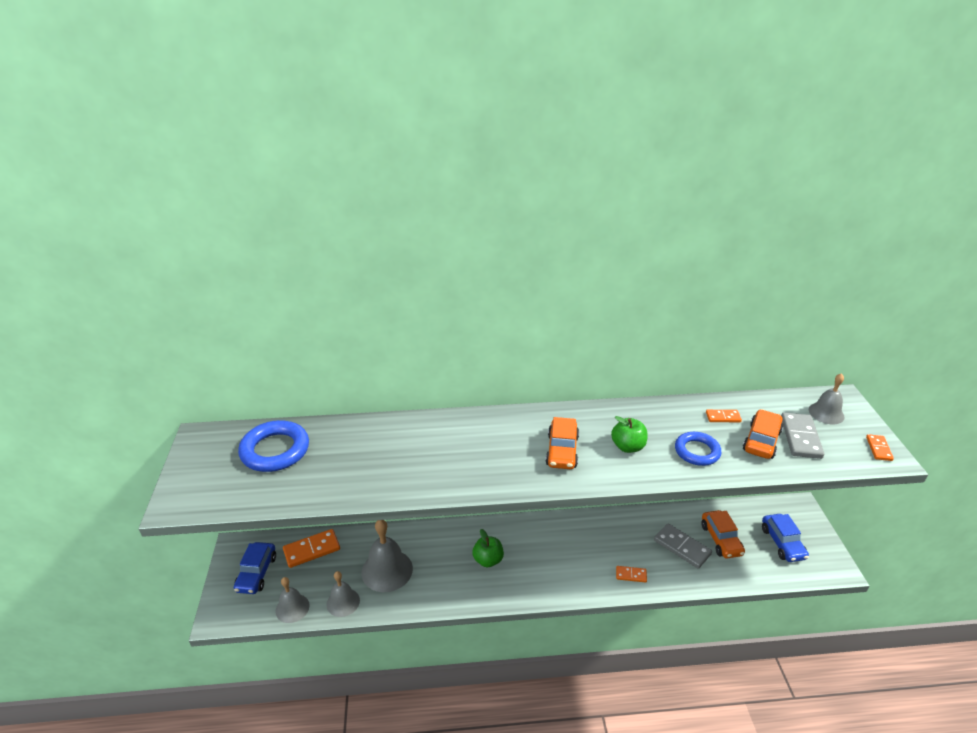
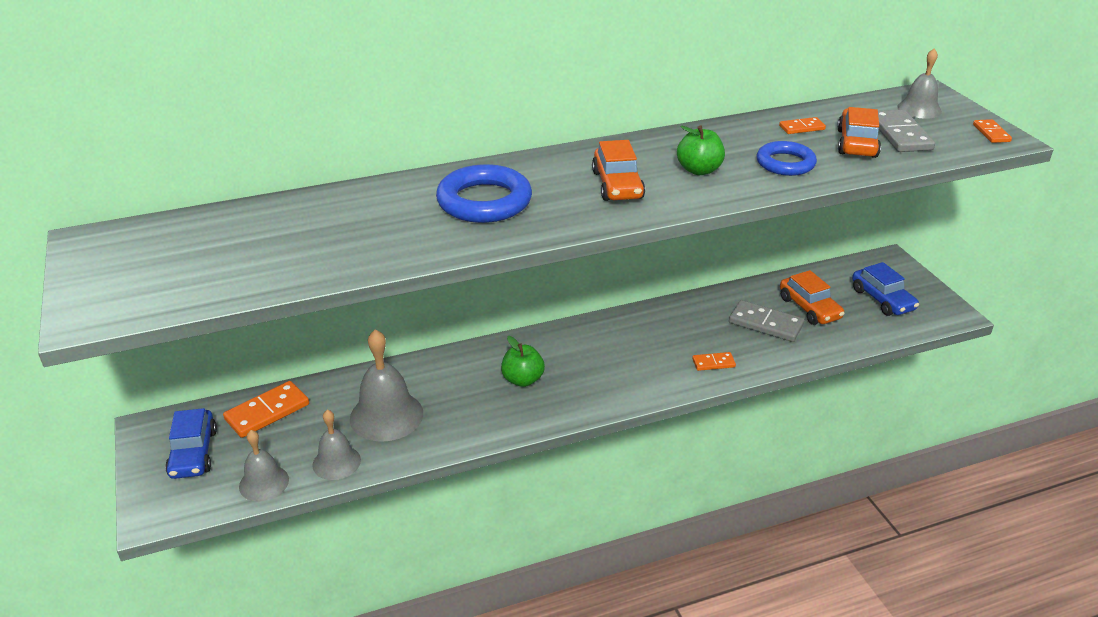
camera: 15 degrees left, 0 degrees up
blue ring [238,420,309,472] -> blue ring moved to [436,164,532,223]

